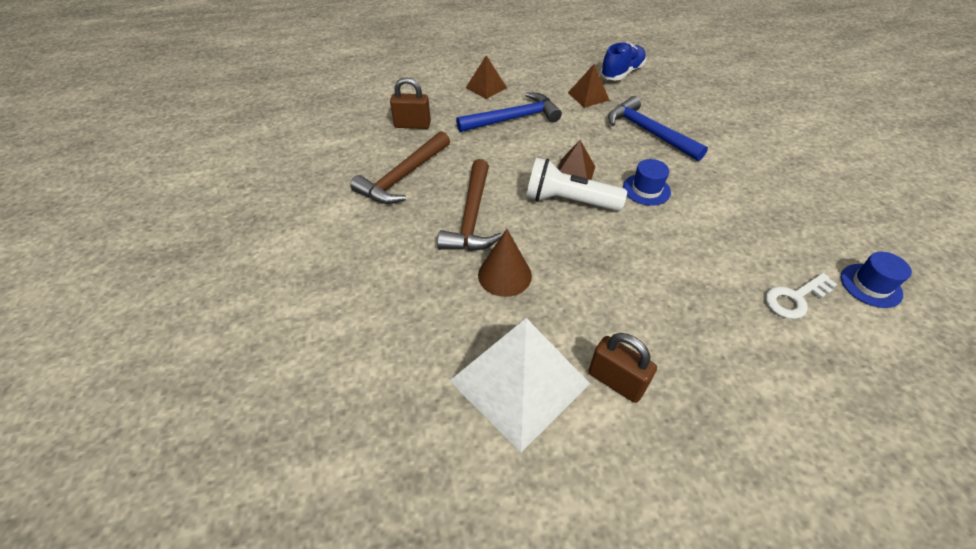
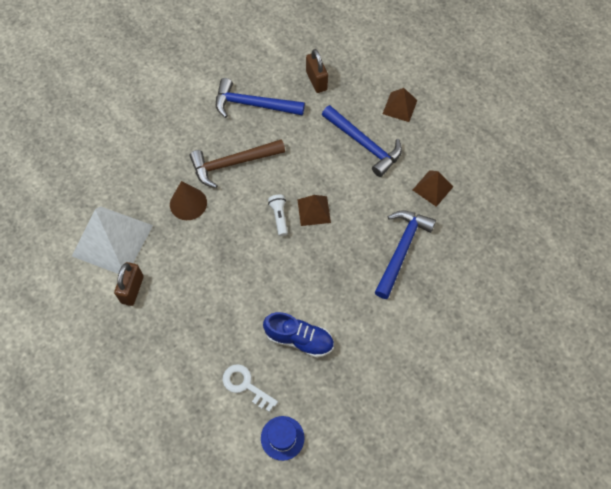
camera: 65 degrees right, 15 degrees up
brown hammer [350,131,450,204] -> blue hammer [216,78,305,118]
white flashlight [526,158,627,211] -> white flashlight [268,195,288,236], size x0.54
blue shoe [600,42,646,80] -> blue shoe moved to [263,312,334,358]
blue hat [623,159,671,206] -> none

